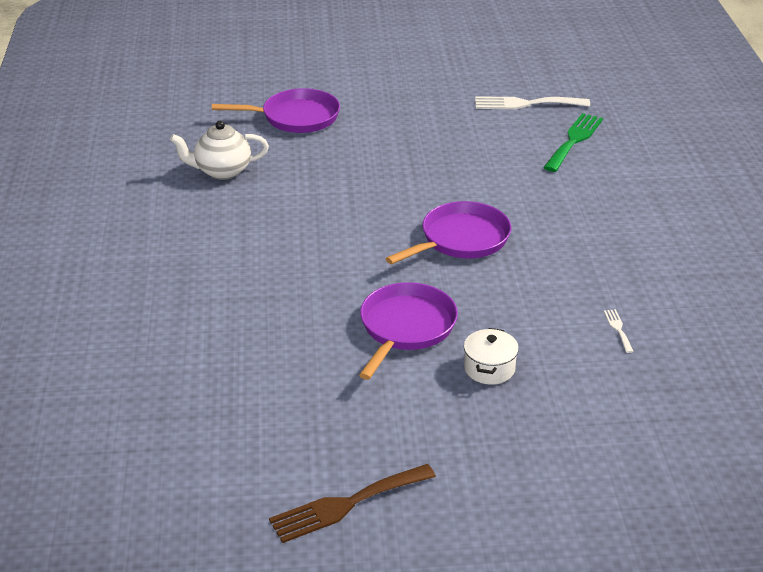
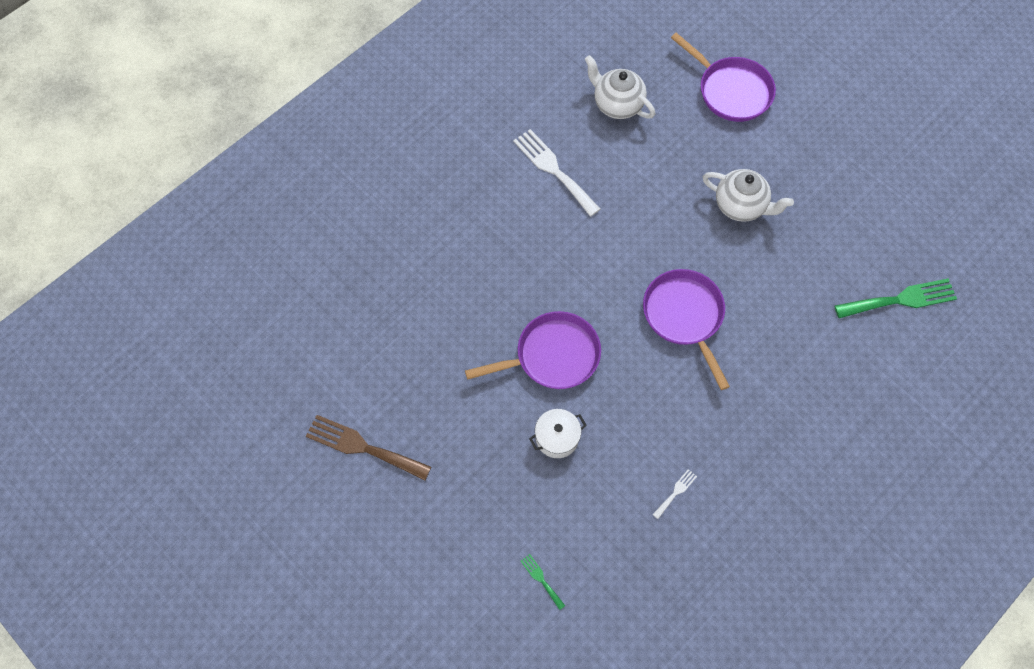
camera: 50 degrees right, 30 degrees up
purple pan [385,201,511,264] -> purple pan turned 120 degrees counterclockwise [643,269,730,390]
white fork [475,96,590,109] -> white fork moved to [513,129,600,217]
none -> green fork [521,554,565,610]
none -> white teapot [703,169,794,222]

